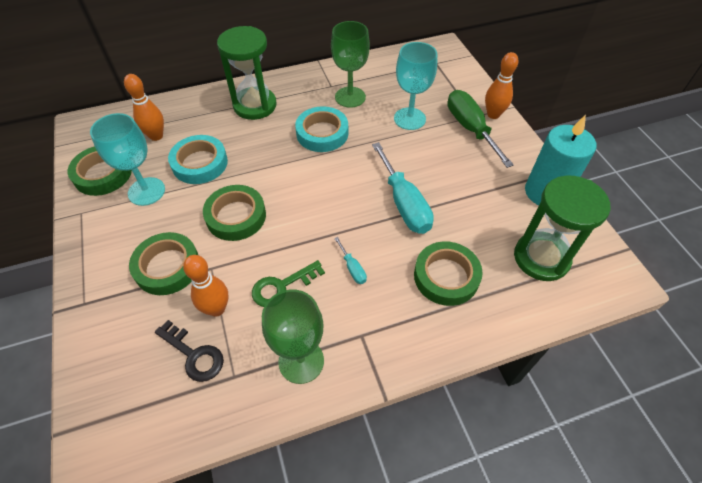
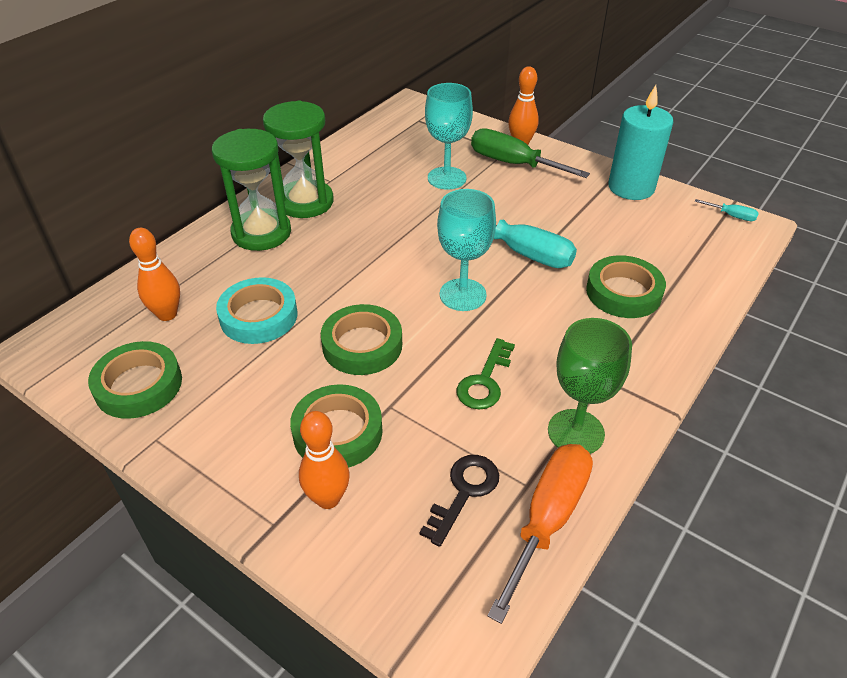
camera: 35 degrees left, 10 degrees down
turquoise goblet [90,113,165,206] -> turquoise goblet moved to [437,189,496,311]
black key [155,320,224,382] -> black key turned 60 degrees counterclockwise [420,455,499,547]
orange bowling pin [183,255,228,317] -> orange bowling pin moved to [299,411,350,509]
turquoise tape [295,106,348,152] -> none
green goblet [331,21,370,108] -> none
turquoise screwdriver [334,237,367,284] -> turquoise screwdriver moved to [695,199,759,221]
green hourglass [514,176,610,281] -> green hourglass moved to [263,101,334,218]
none -> orange screwdriver [488,444,593,624]

